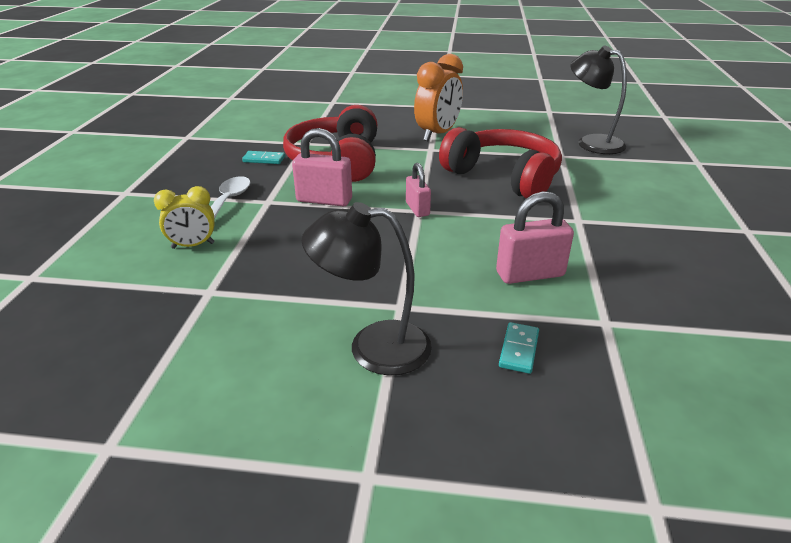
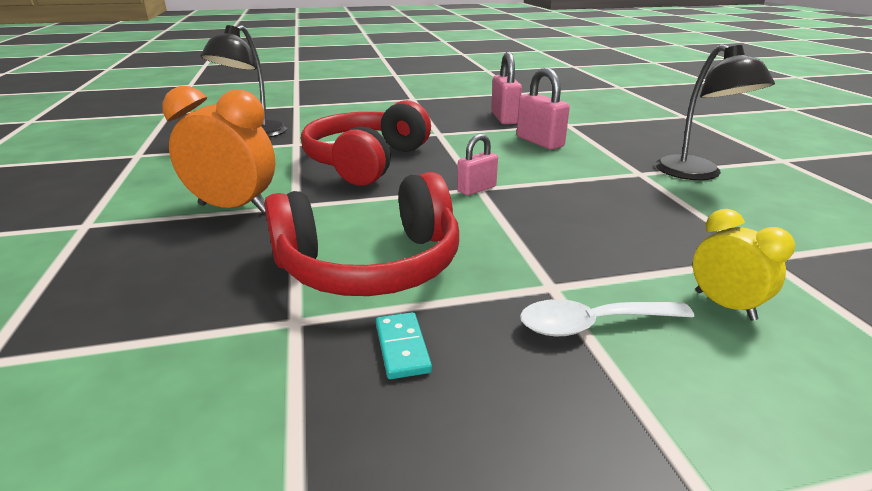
camera: 110 degrees left, 5 degrees down
pink padlock [292,128,352,206] -> pink padlock moved to [491,52,522,124]
turquoise domino [499,322,539,374] -> none

